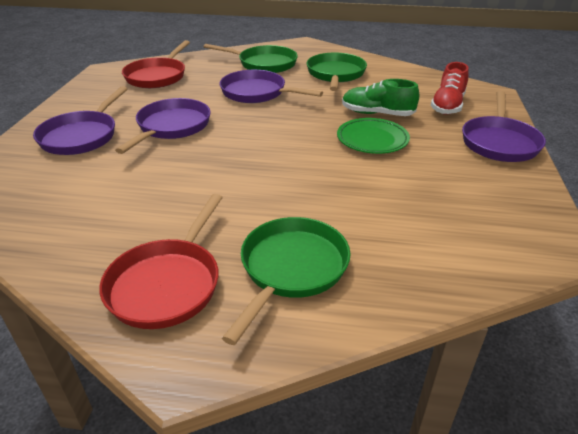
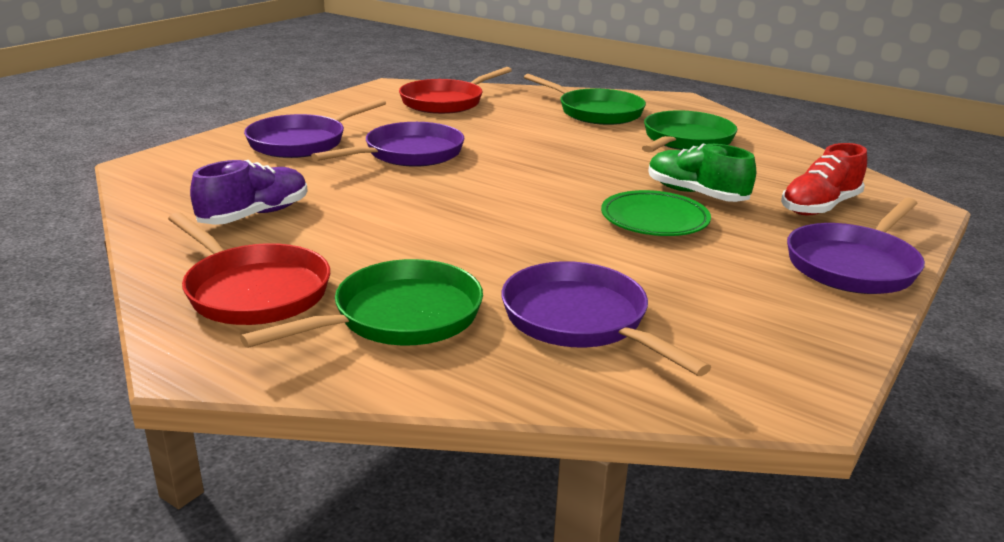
camera: 25 degrees right, 10 degrees down
red pan [99,194,223,329] -> red pan turned 90 degrees counterclockwise [168,212,330,325]
purple pan [220,70,323,103] -> purple pan moved to [501,261,711,376]
none -> purple shoe [190,160,308,225]

